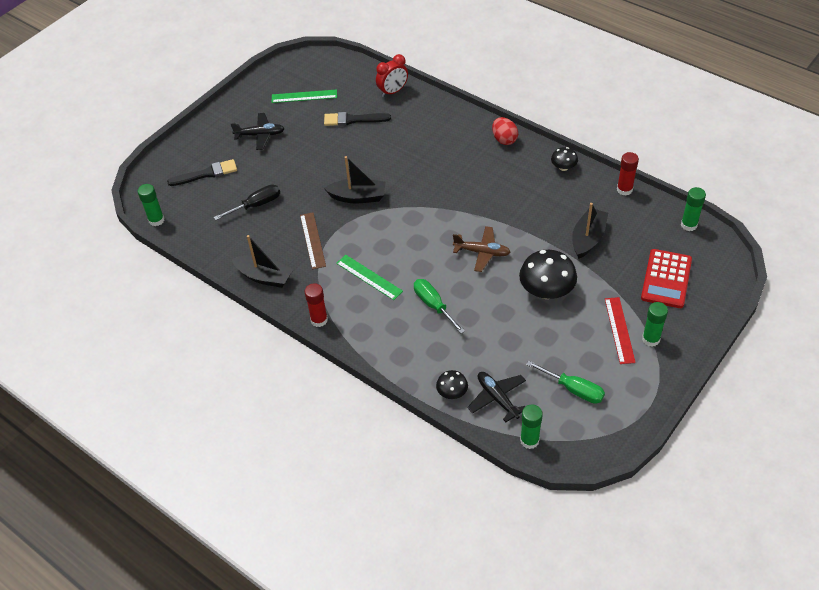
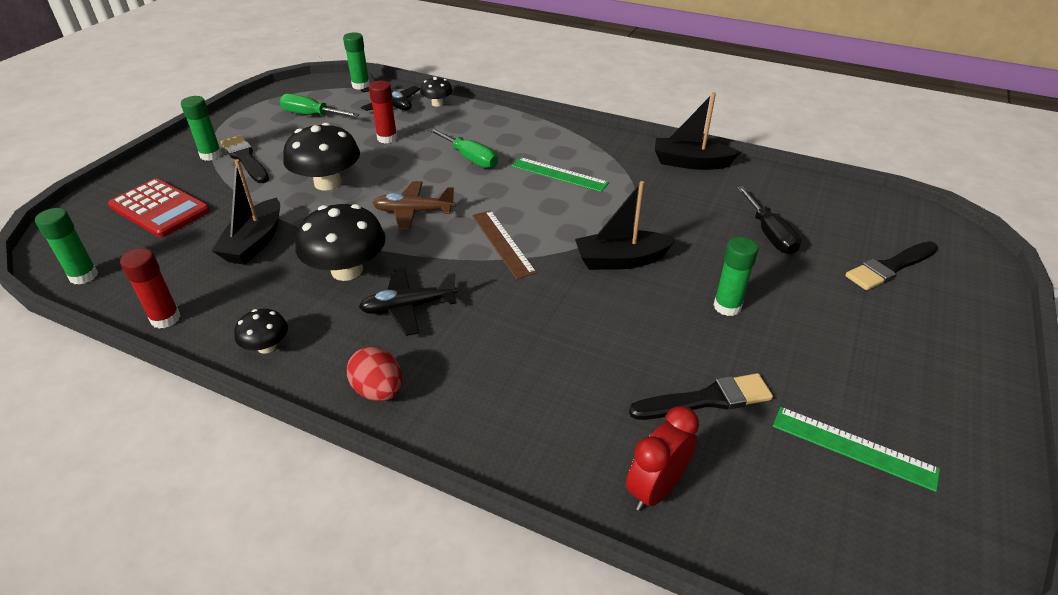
camera: 165 degrees right, 10 degrees down
green glue stick [138,184,164,226] -> green glue stick moved to [714,237,758,316]
black screwdriver [214,185,280,220] -> black screwdriver turned 60 degrees counterclockwise [737,186,801,254]
black plane [230,113,285,150] -> black plane moved to [359,268,457,336]
green ruler [272,90,337,103] -> green ruler turned 45 degrees clockwise [773,407,940,492]
brown ruler [300,212,326,269] -> brown ruler moved to [472,210,537,279]
red glue stick [305,283,328,327] -> red glue stick moved to [369,80,397,144]
red ruler [605,297,636,364] -> black brush [221,135,269,183]
red calculator [641,249,692,308] -> red calculator turned 120 degrees clockwise [108,178,210,237]
none -> black mushroom [295,204,386,281]

